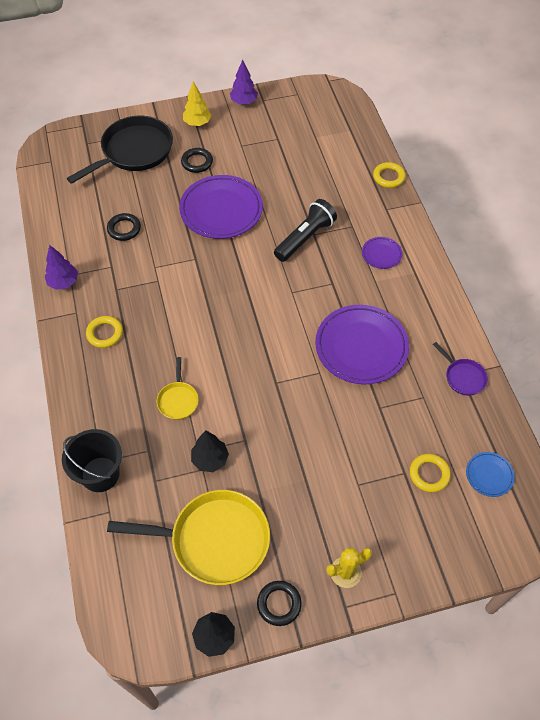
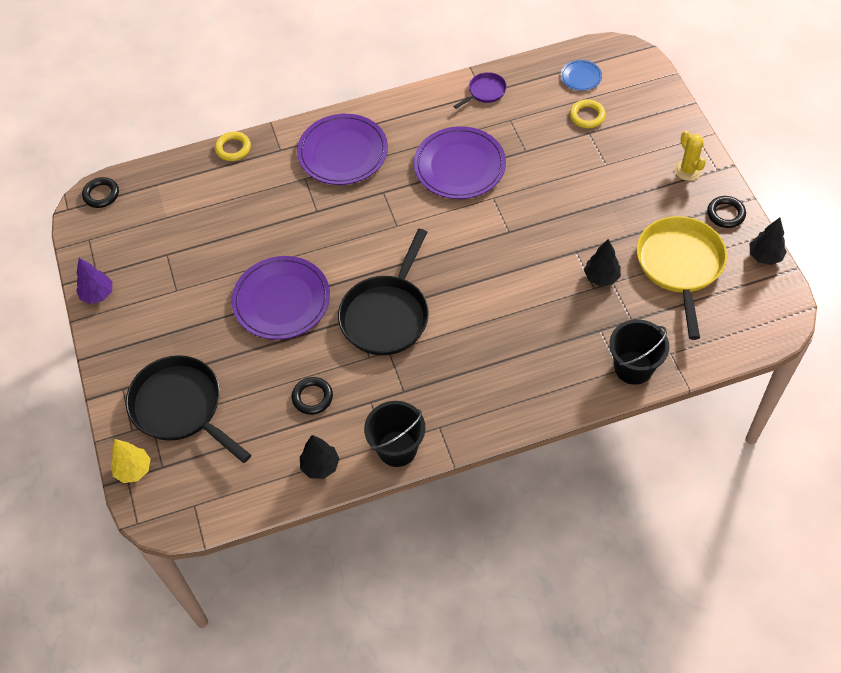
camera: 90 degrees left, 0 degrees up
purple tree [45,245,78,290] -> black bucket [364,401,425,467]
yellow ring [86,316,123,348] -> none
yellow pan [157,357,199,420] -> none
black ring [181,148,213,173] -> black ring moved to [82,177,119,208]
yellow tree [183,81,211,126] -> yellow tree moved to [111,439,151,483]
black flashlight [274,199,337,262] -> none
purple plate [362,237,402,269] -> purple plate [297,114,388,185], size x2.13
none -> black tree [300,435,339,479]
none -> black pan [338,229,429,355]

